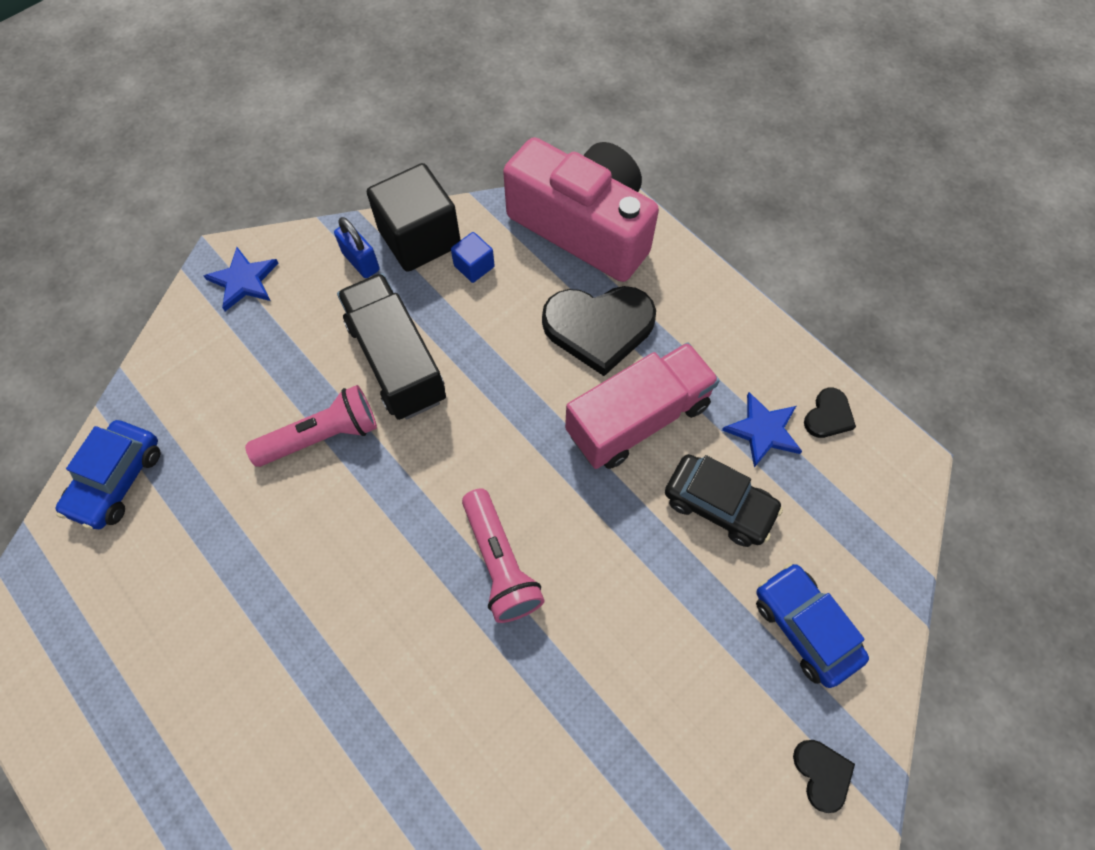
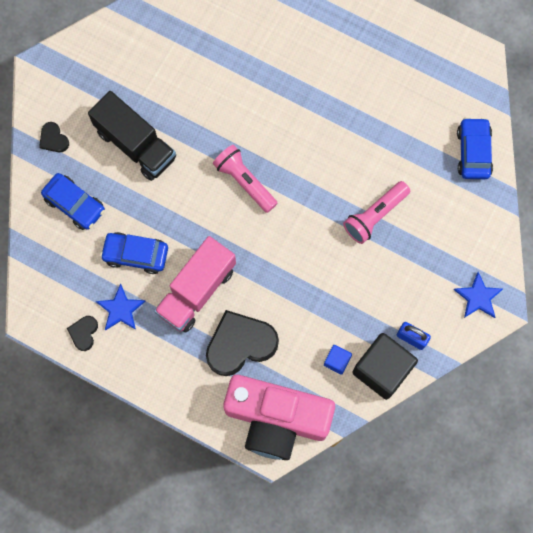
camera: 160 degrees right, 10 degrees up
black truck [337,273,446,420] -> black truck moved to [88,91,176,181]
black car [665,454,783,547] -> blue car [100,232,168,274]

